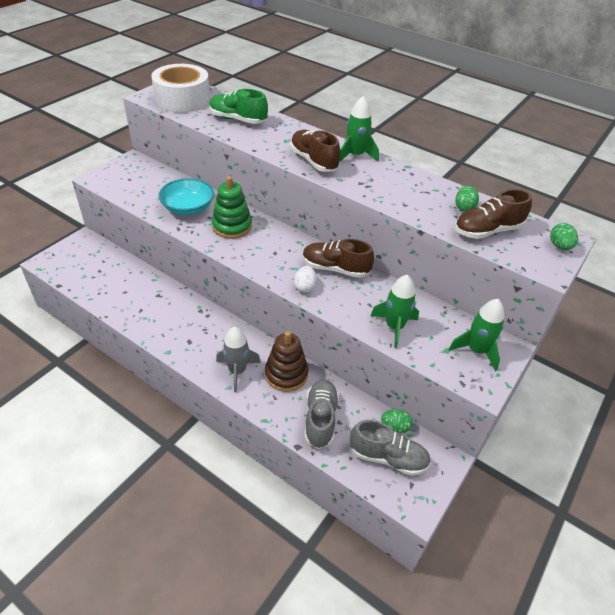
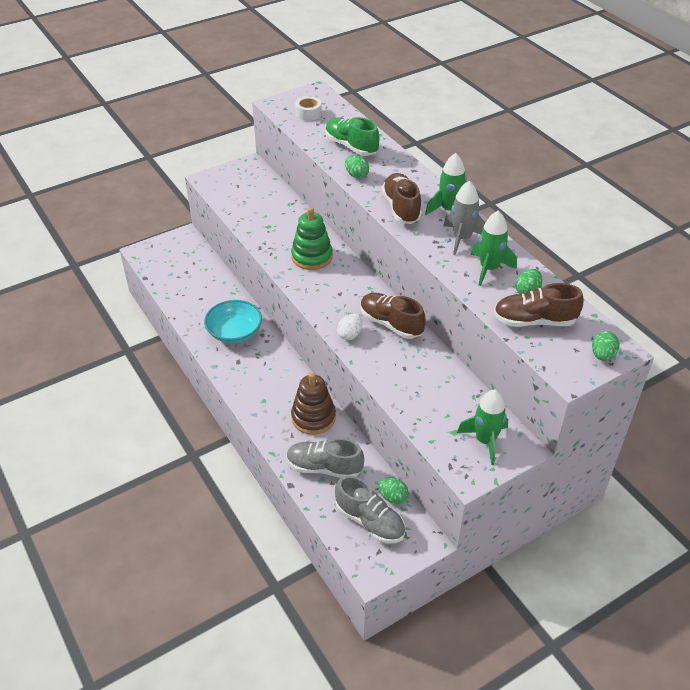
camera: 25 degrees right, 0 degrees up
white tape [151,64,210,113] -> white tape [295,96,322,121], size x0.45
turquoise bowl [158,178,214,215] -> turquoise bowl moved to [204,300,262,343]
grey rocket [216,327,261,392] -> grey rocket moved to [443,181,486,255]
grey shoe [304,379,339,449] -> grey shoe turned 105 degrees counterclockwise [287,438,364,478]
green rocket [371,275,419,348] -> green rocket moved to [471,211,517,286]
none -> green egg [345,155,369,179]

